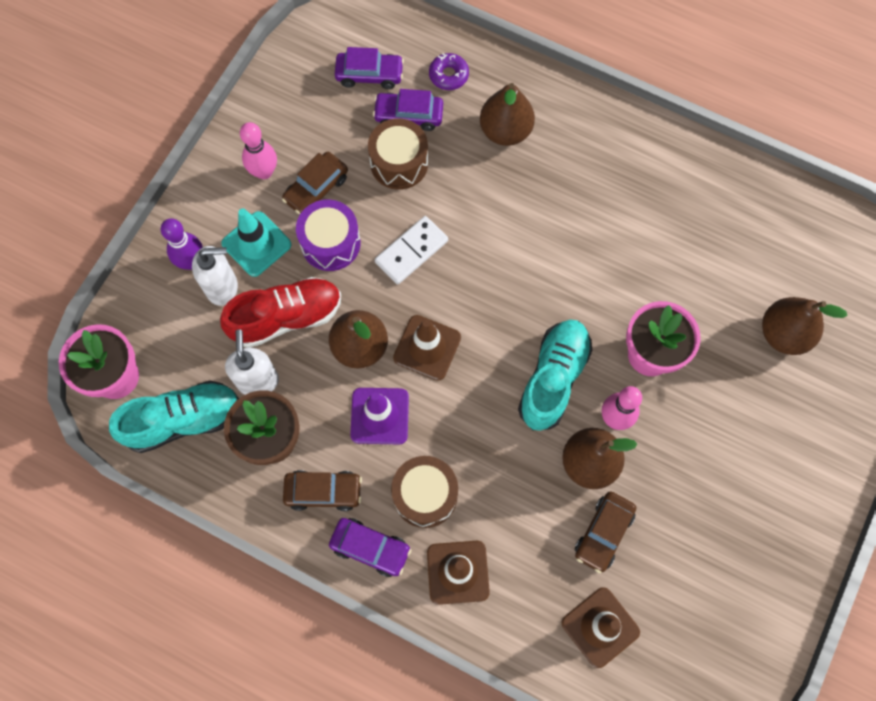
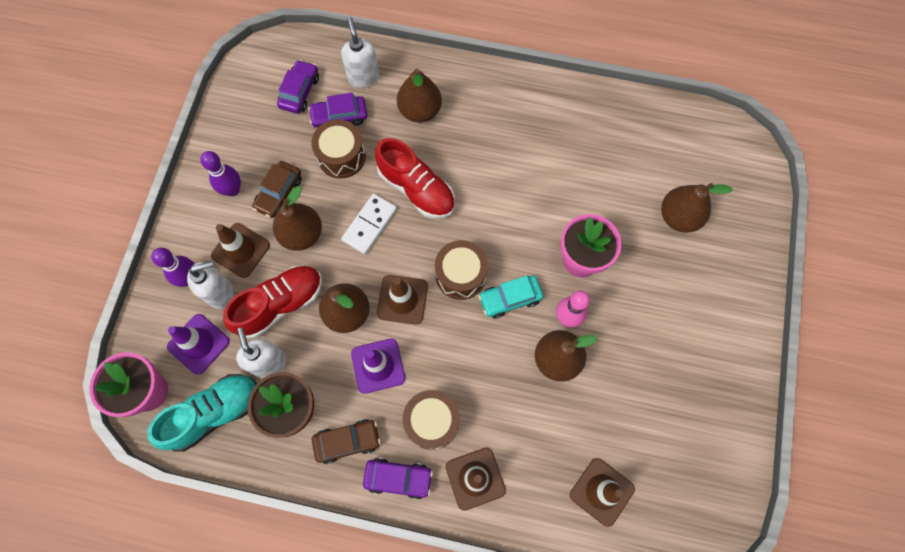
camera: 15 degrees left, 0 degrees up
turquoise traffic cone [221,208,291,277] -> brown traffic cone [211,223,270,278]
pink bowling pin [240,122,277,179] -> purple bowling pin [200,151,241,196]
purple drum [296,200,361,271] -> brown pear [273,186,322,251]
purple car [335,47,404,89] -> purple car turned 60 degrees counterclockwise [277,60,319,114]
purple donut [429,53,469,90] -> white soap dispenser [341,17,379,88]
turquoise shoe [518,320,592,431] -> turquoise car [478,275,544,319]
brown car [575,491,636,573] -> none
none -> purple traffic cone [167,314,230,375]
none -> red shoe [375,138,455,219]
none -> brown drum [435,240,488,300]

